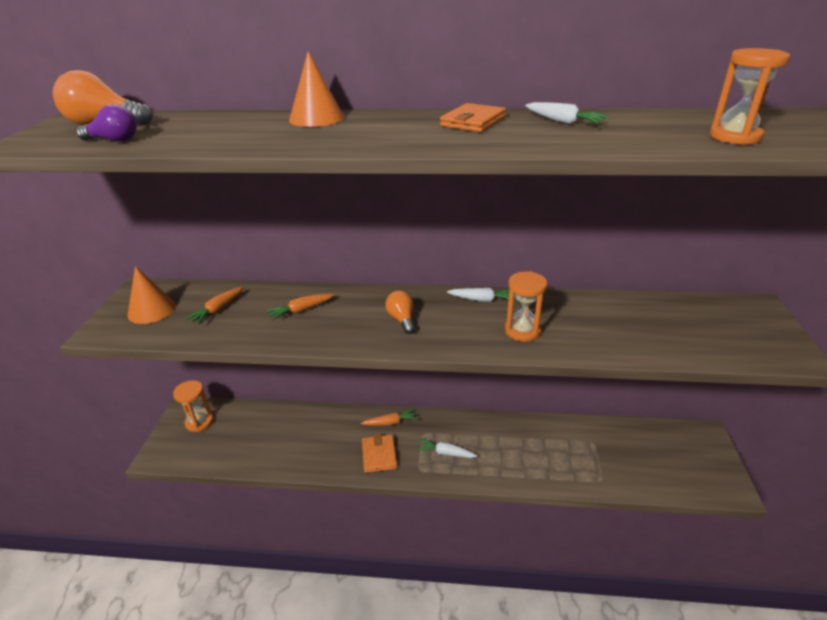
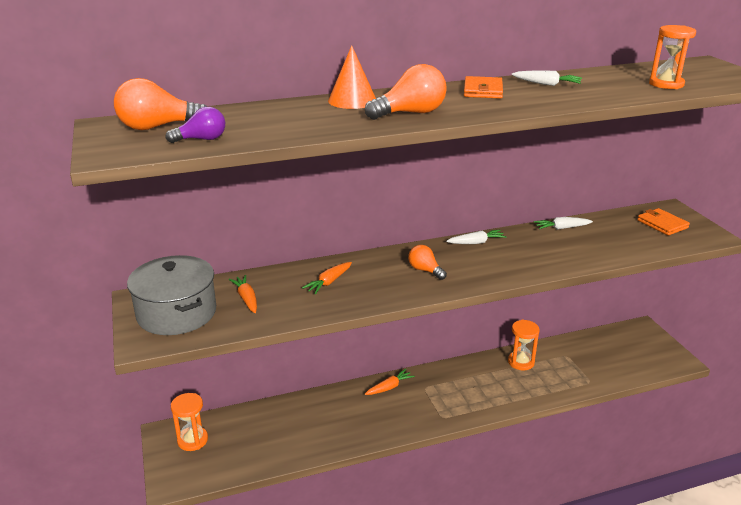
camera: 25 degrees left, 5 degrees down
orange cone [128,266,176,324] -> grey pot [127,255,216,335]
orange carrot [185,287,243,325] -> orange carrot turned 150 degrees clockwise [229,275,257,313]
orange wallet [362,434,397,473] -> orange wallet moved to [637,208,690,235]
white carrot [416,438,477,458] -> white carrot moved to [534,217,593,230]
orange hourglass [505,271,547,342] -> orange hourglass moved to [508,320,540,370]
none -> orange light bulb [365,64,447,120]

